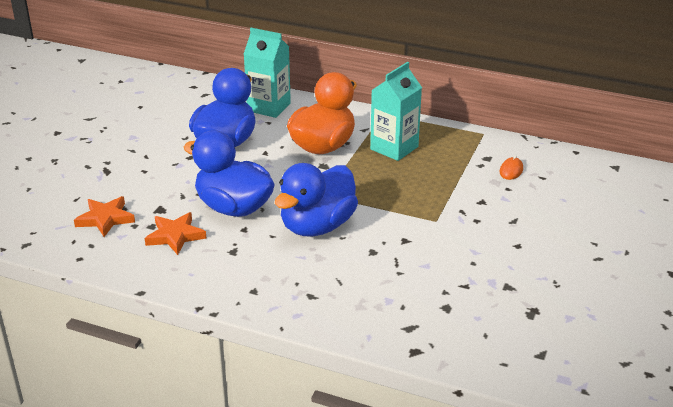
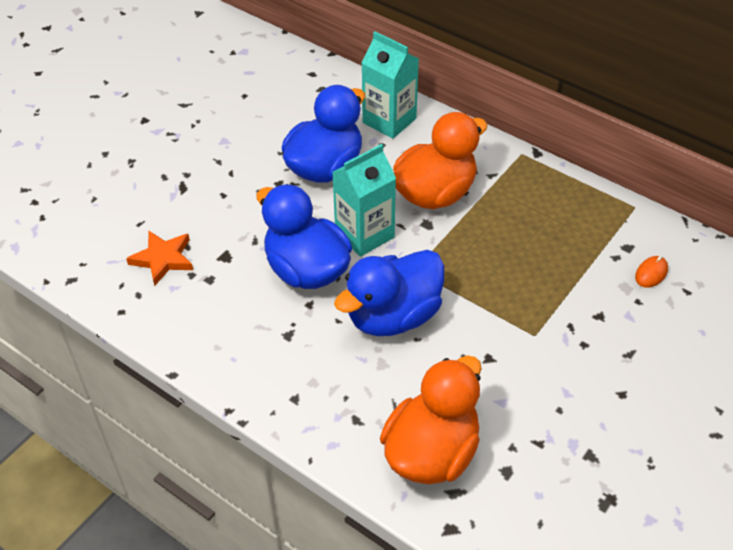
camera: 15 degrees right, 15 degrees up
orange star [145,212,206,255] -> none
turquoise carton [370,62,422,161] -> turquoise carton moved to [332,144,396,257]
none -> orange duck [380,356,482,484]

